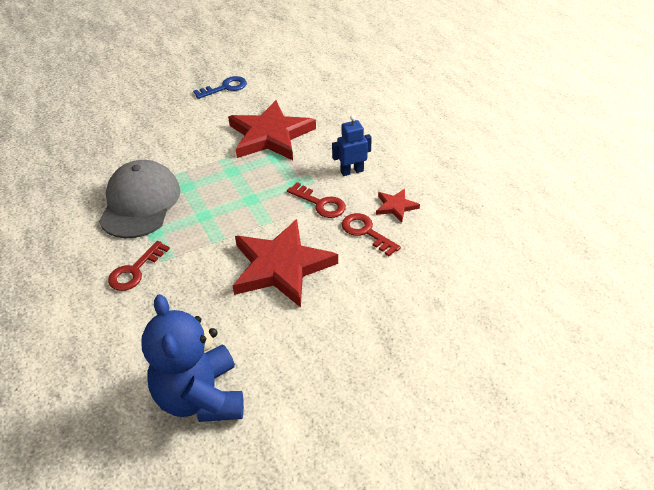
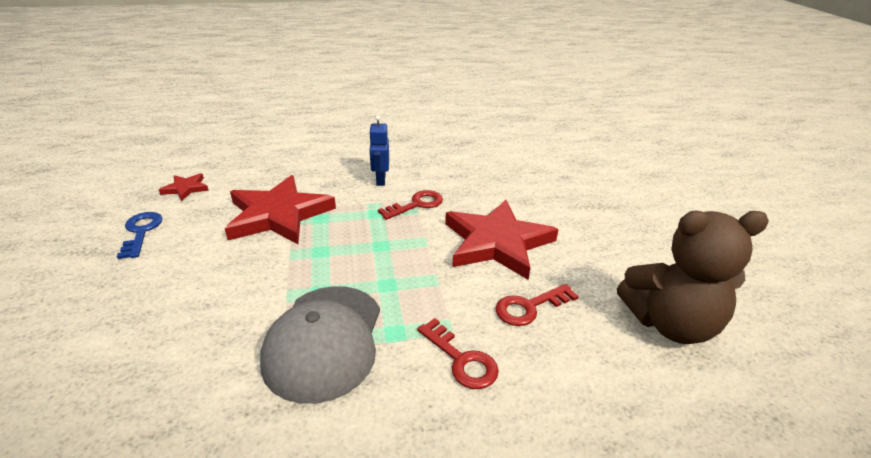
camera: 75 degrees left, 10 degrees down
grey cap [99,160,180,238] -> grey cap turned 105 degrees counterclockwise [260,286,380,404]
blue teddy bear [141,294,244,422] -> brown teddy bear [617,211,769,344]
red key [342,213,401,256] -> red key moved to [496,284,579,326]
red star [376,189,420,222] -> red star moved to [159,173,209,201]

